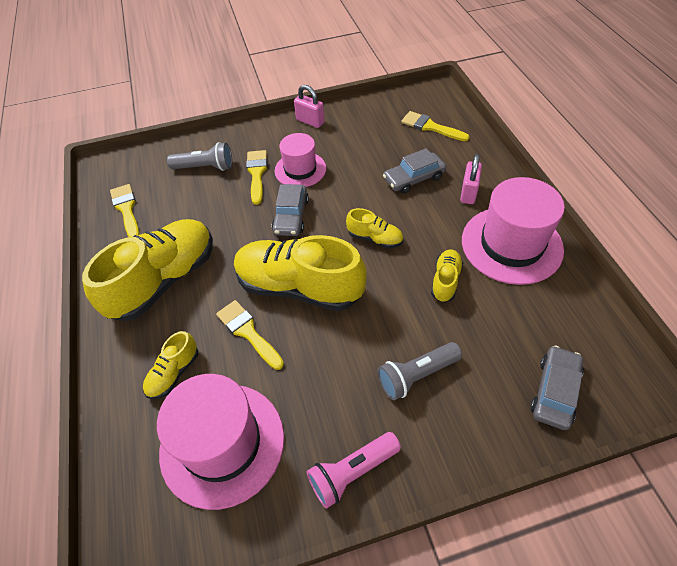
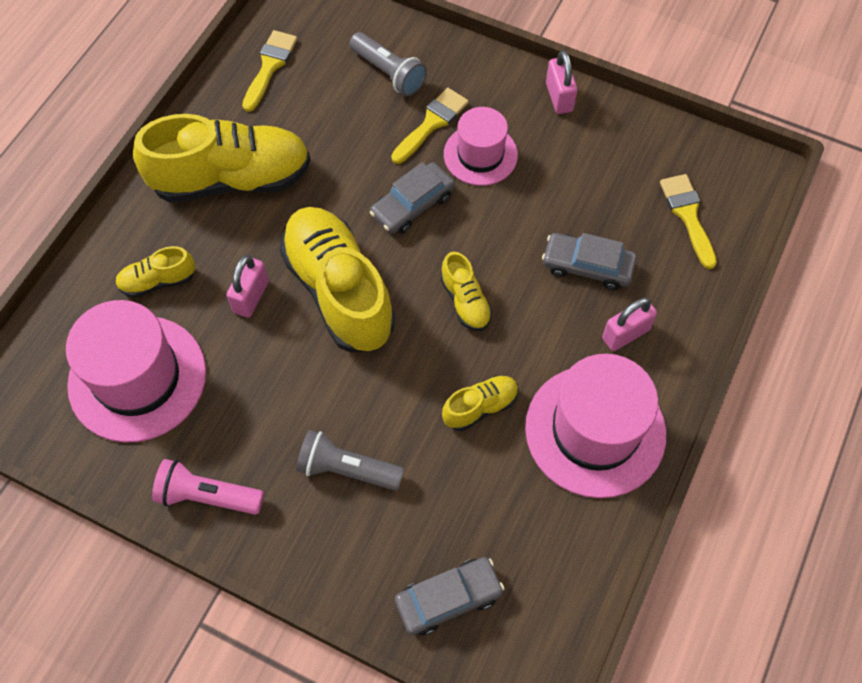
camera: 40 degrees right, 10 degrees up
yellow brush [216,300,284,370] -> pink padlock [227,255,269,318]

